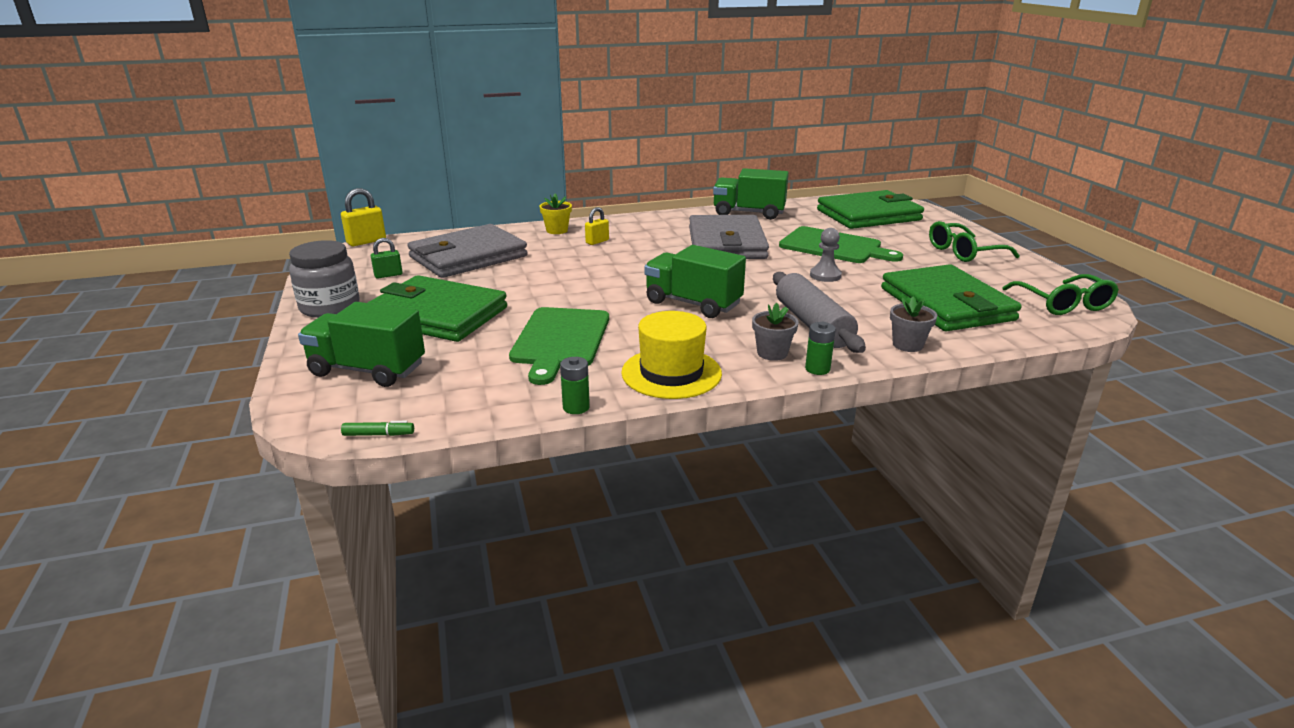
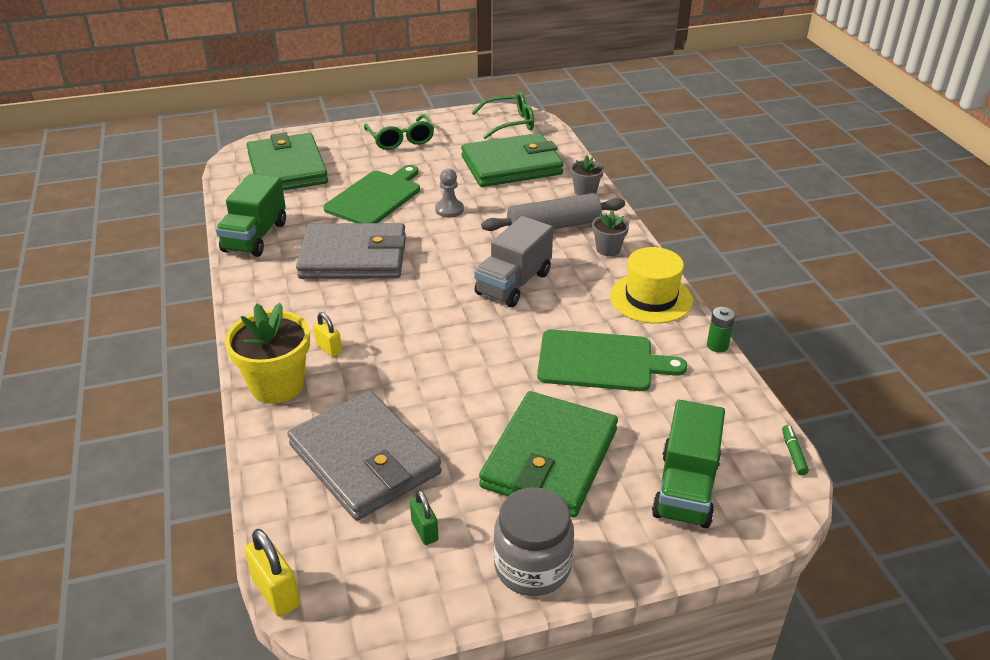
camera: 90 degrees left, 10 degrees up
yellow flower pot [539,194,572,234] -> yellow flower pot [225,303,310,404], size x1.84
green truck [644,245,746,318] -> grey truck [474,216,553,307]
green battery [805,322,836,375] -> none

